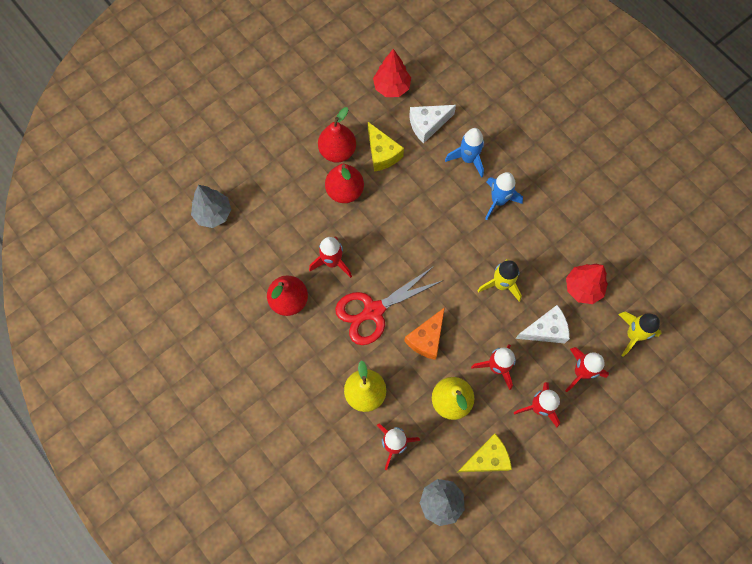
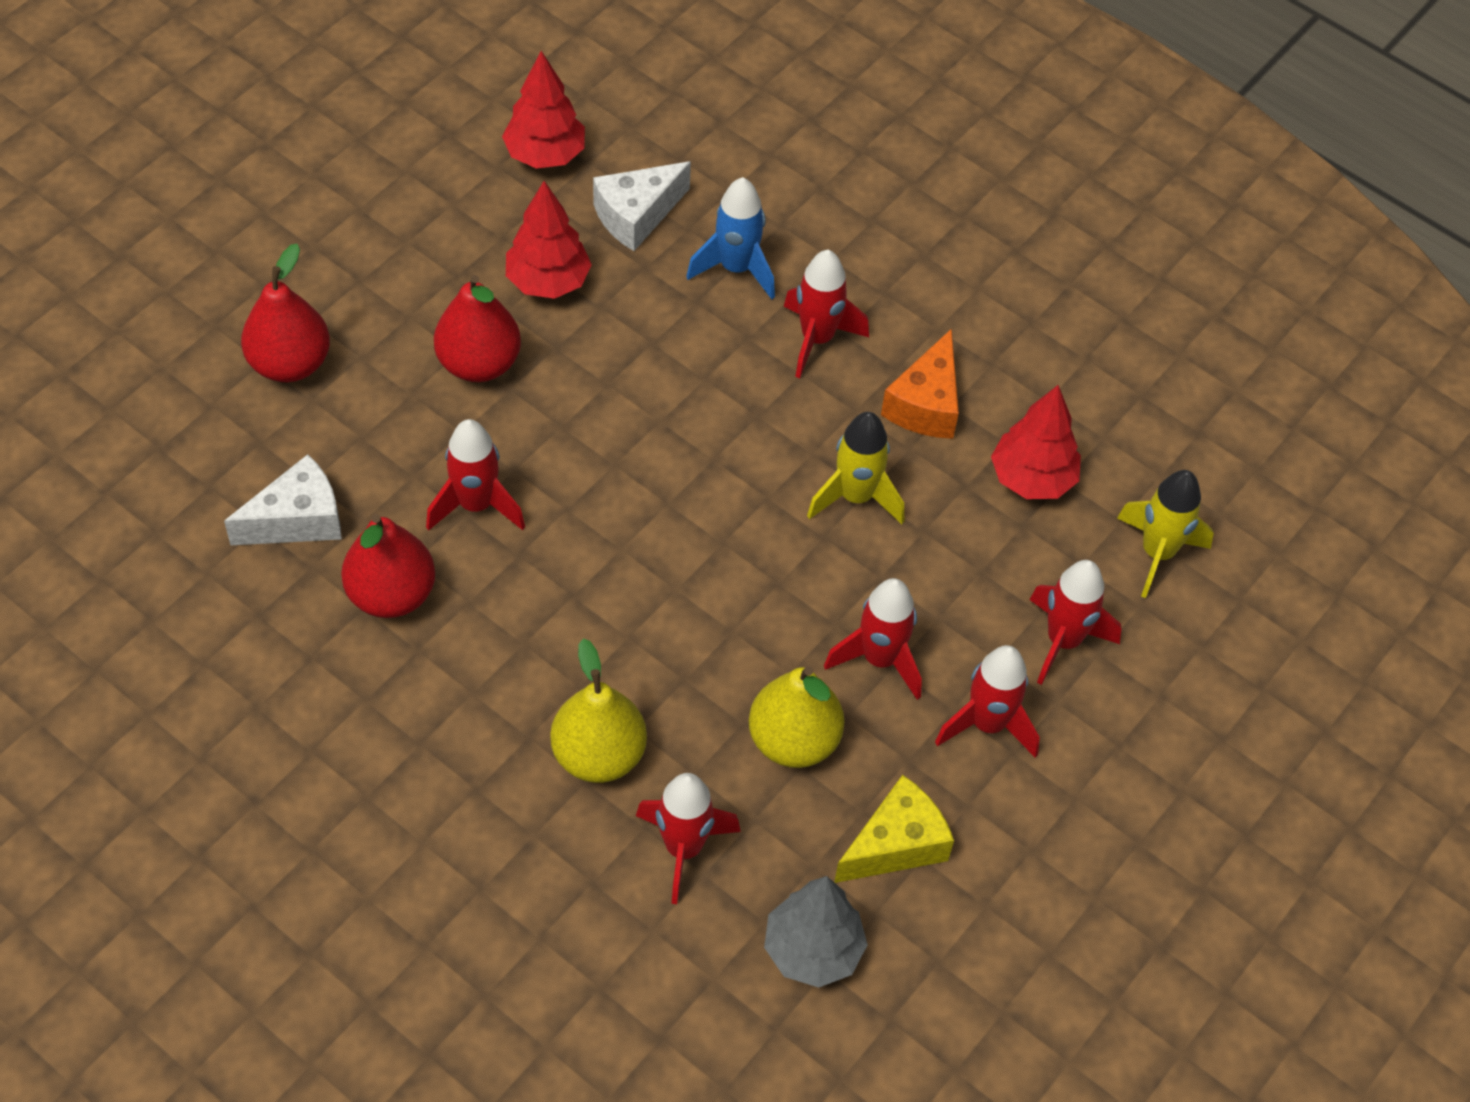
camera: 15 degrees left, 15 degrees down
grey tree [191,185,231,228] -> none
red pear [318,107,356,162] -> red pear moved to [241,244,330,382]
red scissors [335,266,442,345] -> none
yellow cheese [368,122,404,172] -> red tree [506,181,592,299]
orange cheese [404,307,445,360] -> orange cheese moved to [881,329,959,439]
blue rocket [485,172,523,220] -> red rocket [784,250,869,378]
white cheese [515,305,570,344] -> white cheese moved to [224,454,342,545]

